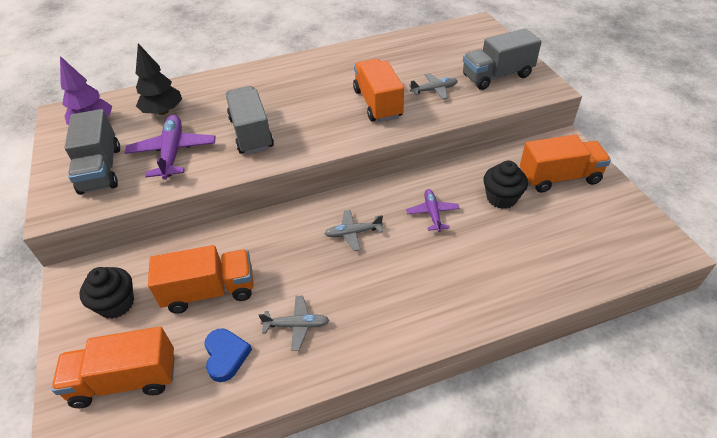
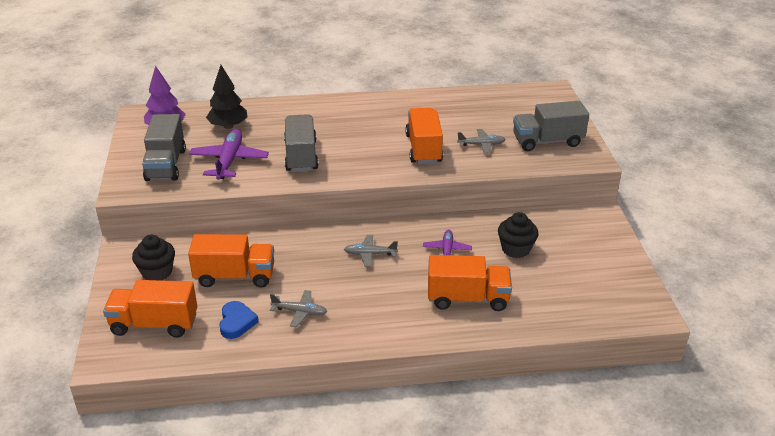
camera: 10 degrees right, 10 degrees down
orange truck [520,135,611,193] -> orange truck moved to [428,255,512,311]

